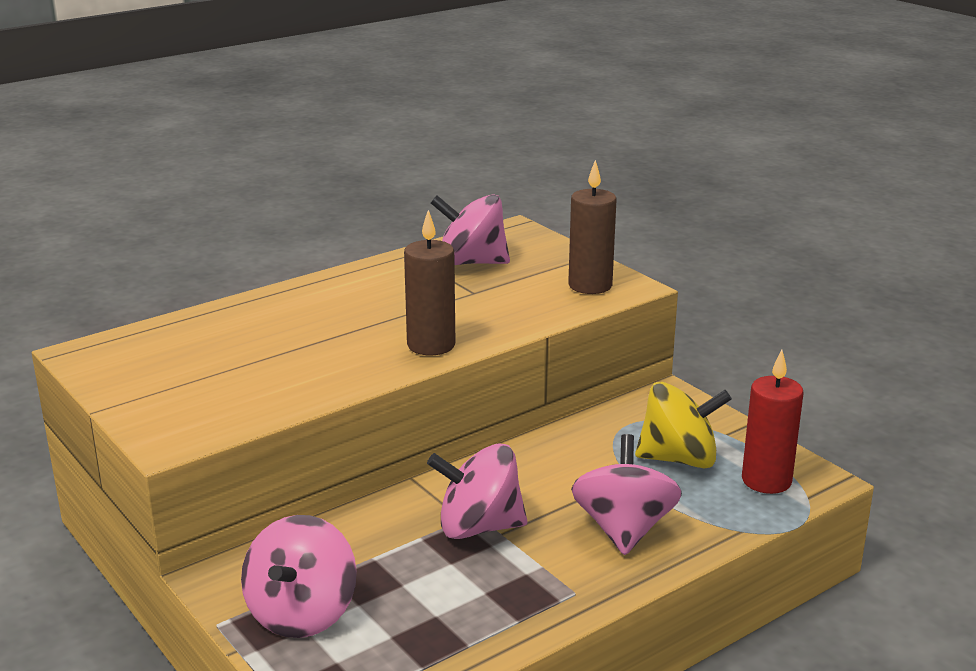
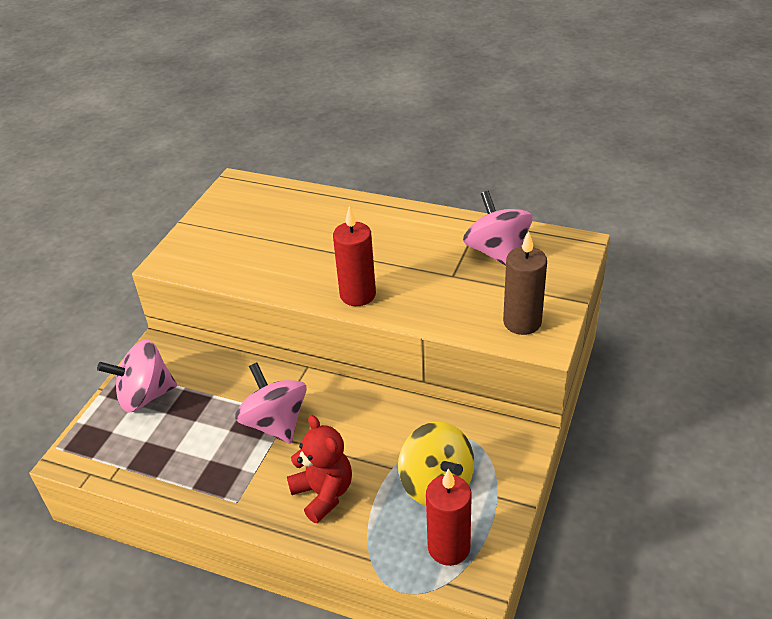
camera: 60 degrees right, 15 degrees up
brown candle [404,210,455,355] -> red candle [333,206,376,306]
pink spinning top [571,434,682,555] -> red teddy bear [287,415,352,523]

